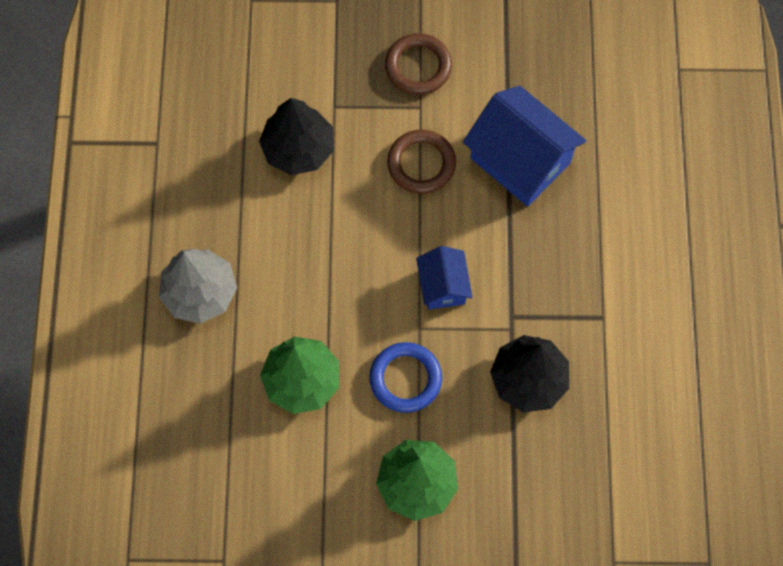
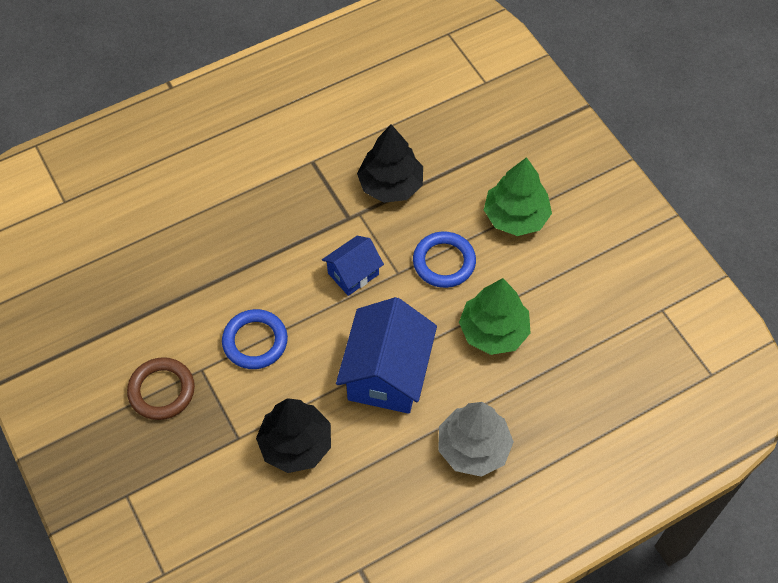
camera: 120 degrees left, 10 degrees down
brown ring [387,130,456,194] -> blue ring [222,309,288,369]
blue house [463,86,586,206] -> blue house moved to [336,297,437,414]

